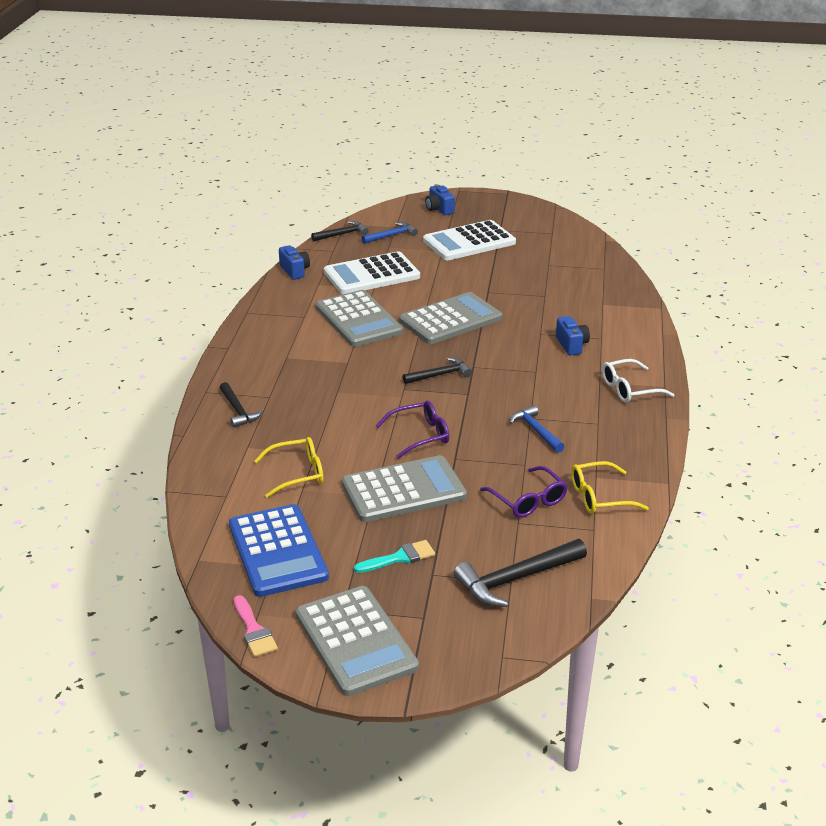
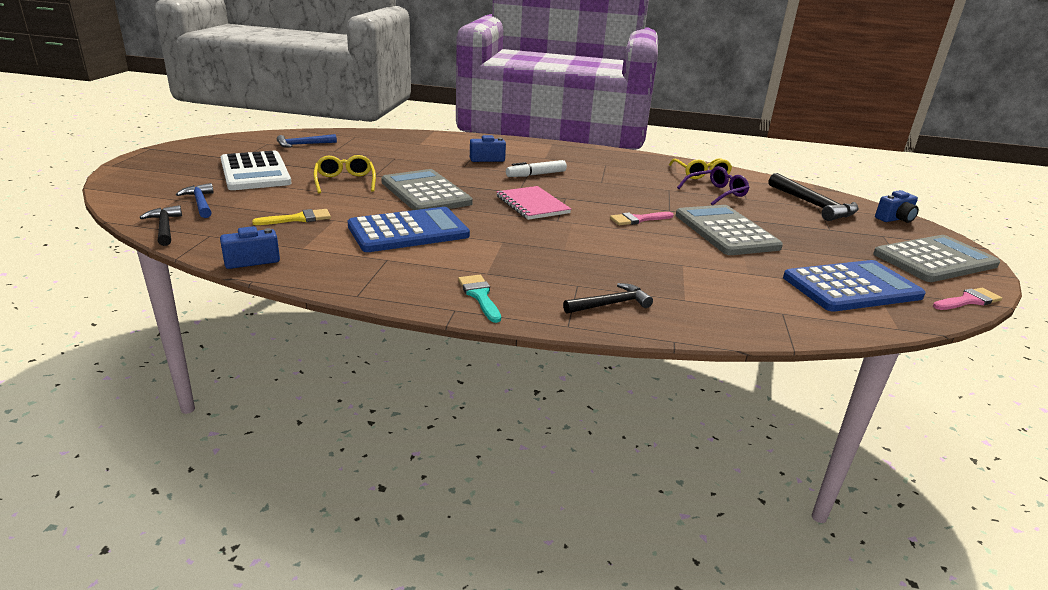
camera: 90 degrees left, 5 degrees down
yellow glasses [254,437,323,498] -> yellow glasses moved to [314,155,376,193]
grey calculator [315,290,403,347] -> blue calculator [348,207,470,252]
white calculator [324,251,420,294] -> yellow brush [252,209,331,225]
turquoise brush [354,540,435,573] -> turquoise brush moved to [458,275,501,323]
purple glasses [376,400,449,459] -> pink brush [610,212,674,225]
black hammer [403,358,472,384] -> pink notebook [496,186,571,220]
blue camera [425,184,455,215] -> blue camera moved to [875,190,919,223]
blue hammer [510,405,565,453] -> blue hammer moved to [277,134,337,147]
white glasses [602,359,674,403] -> none
none -> white marker [506,160,567,177]

